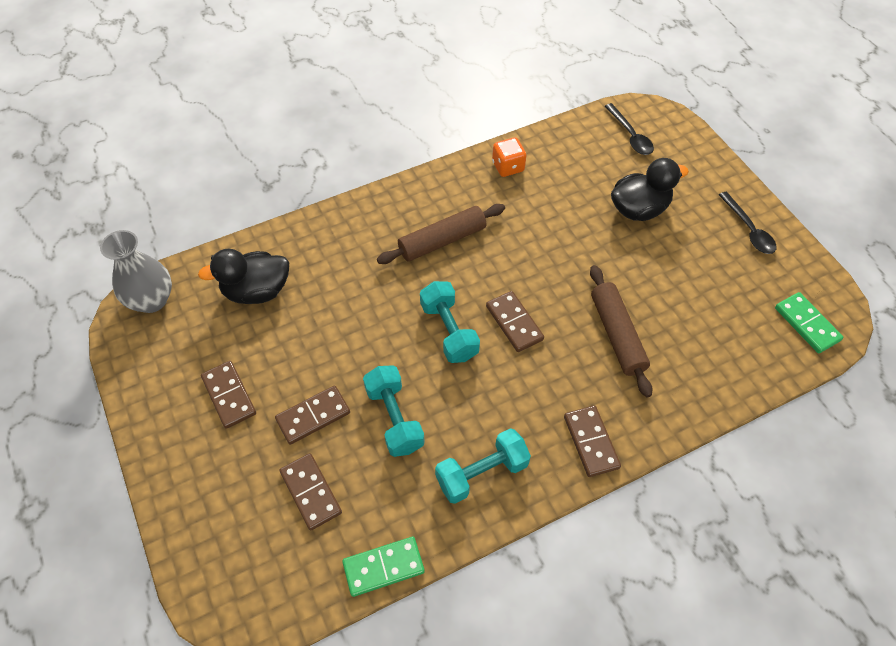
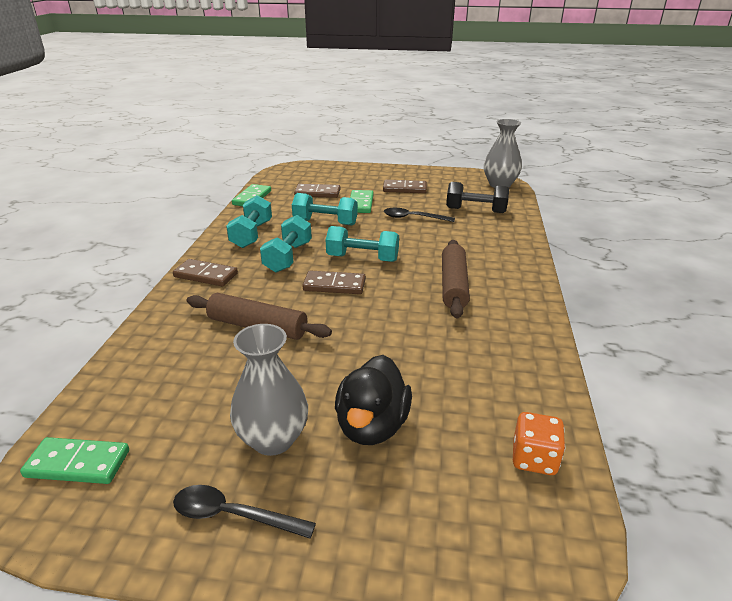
camera: 125 degrees right, 25 degrees down
black duck [198,249,289,304] -> black dumbbell [446,182,509,213]
brown domino [275,386,350,445] -> green domino [350,190,374,213]
orange dice [492,137,526,177] -> orange dice moved to [513,412,566,475]
black spoon [604,103,654,155] -> black spoon moved to [384,208,455,222]
none -> grey vase [230,324,308,456]
none -> turquoise dumbbell [260,215,312,273]

